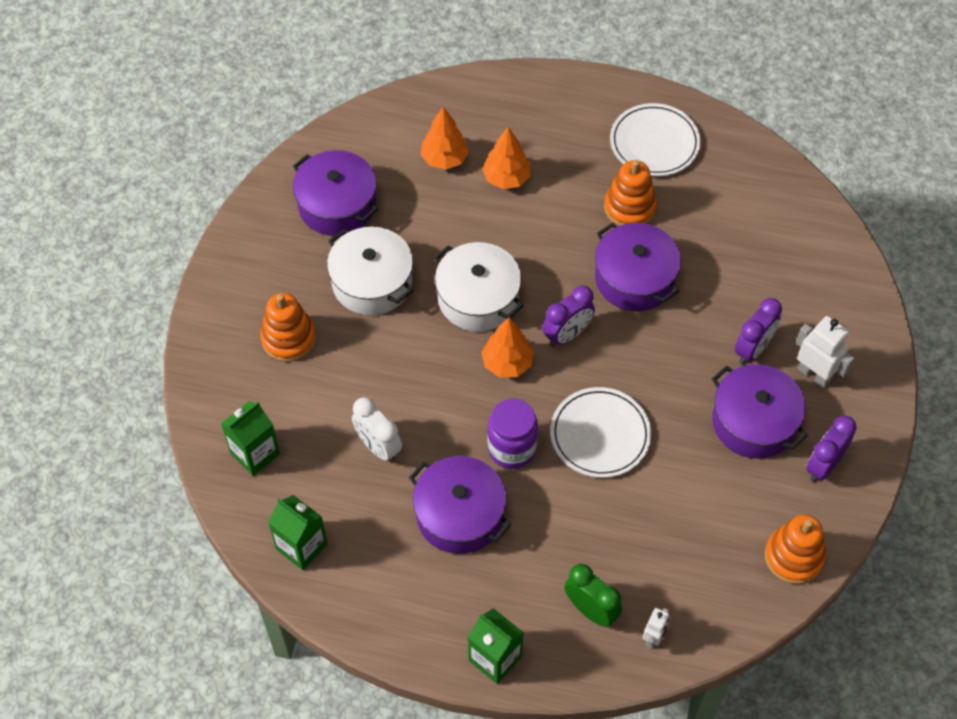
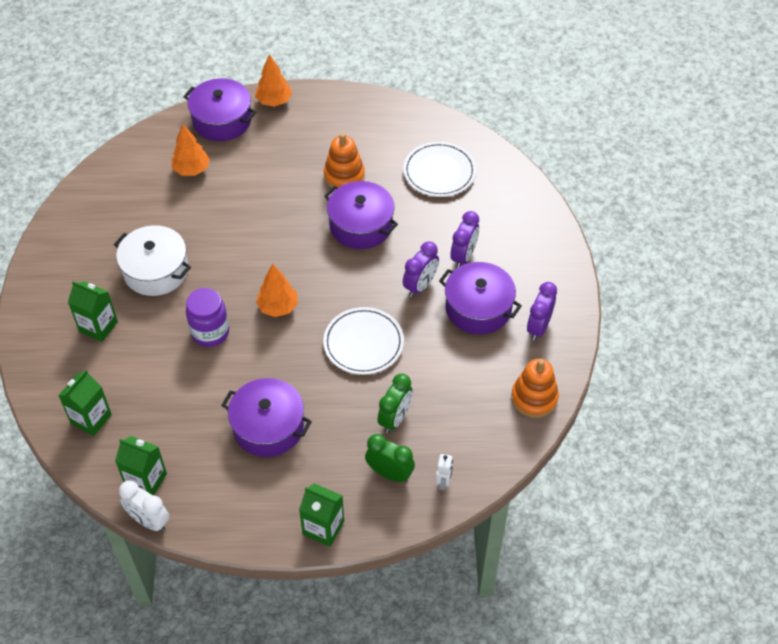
camera: 15 degrees left, 5 degrees down
orange stacking toy [260,293,316,362] -> green carton [68,281,118,342]
purple pot [293,150,378,236] -> purple pot moved to [183,78,256,141]
white clock [352,397,402,462] -> white clock moved to [119,480,169,531]
white pot [434,242,523,332] -> none
orange tree [482,127,531,189] -> orange tree moved to [255,54,292,107]
purple jar [487,399,538,469] -> purple jar moved to [186,288,229,347]
purple clock [542,285,595,347] -> purple clock moved to [403,241,439,297]
white plate [610,103,701,176] -> white plate moved to [403,142,476,197]
white robot [796,316,854,388] -> none
none -> green clock [378,374,412,433]

